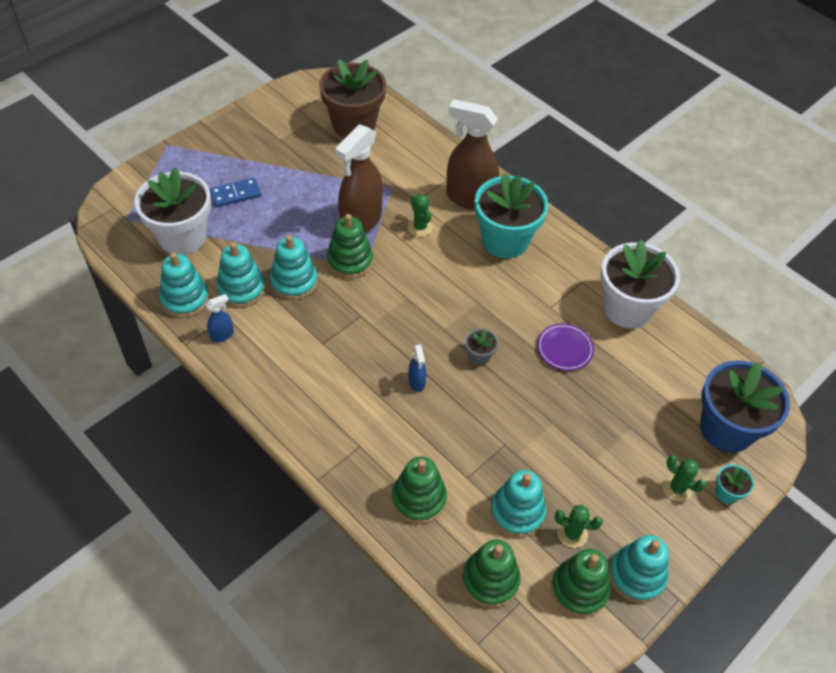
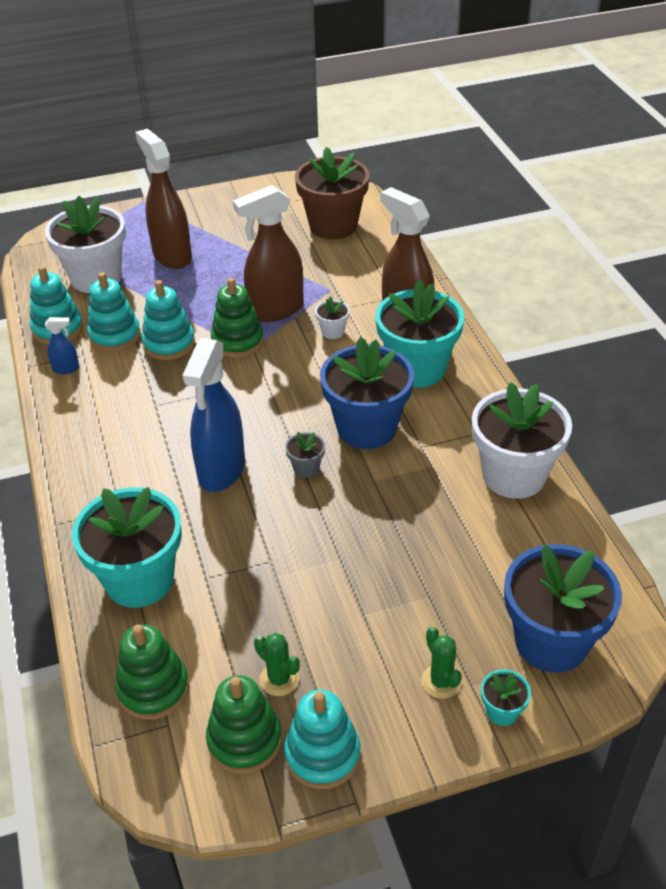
camera: 30 degrees right, 10 degrees down
blue domino [210,178,261,207] -> brown spray bottle [135,129,192,269]
green stacking toy [392,456,447,524] -> turquoise flower pot [72,487,182,608]
green cactus [408,194,433,237] -> white flower pot [315,297,350,339]
blue spray bottle [408,344,426,392] -> blue spray bottle [182,338,245,492], size x2.30
turquoise stacking toy [490,470,546,537] -> none
purple plate [537,323,594,371] -> none
none -> blue flower pot [320,337,414,449]

